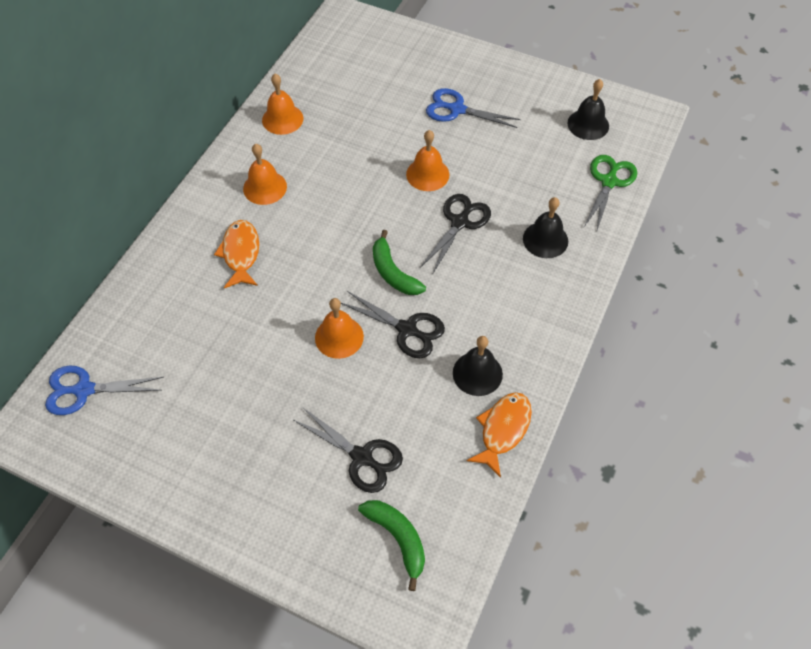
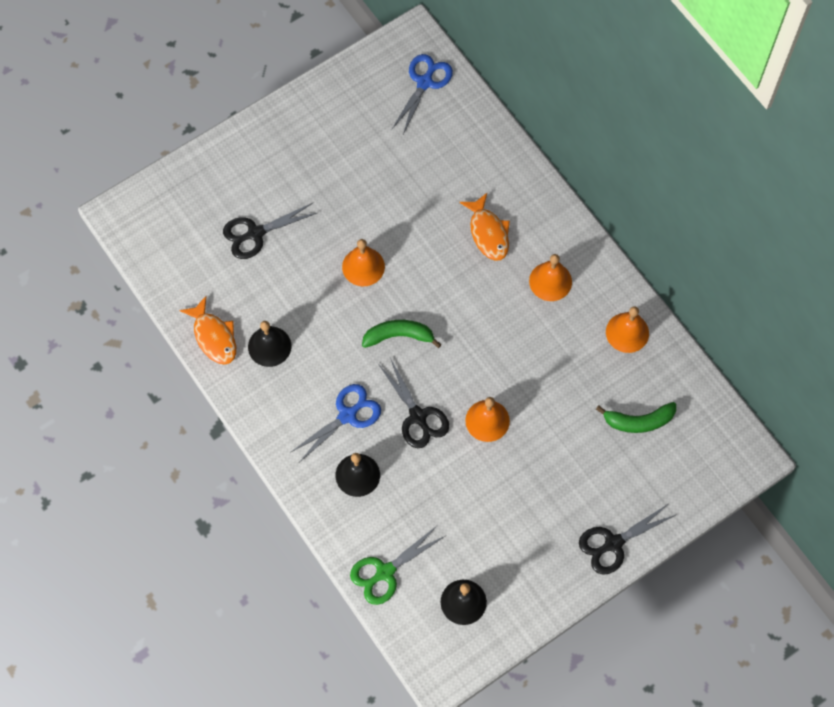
camera: 120 degrees right, 10 degrees up
orange fish [214,220,259,288] -> orange fish turned 45 degrees clockwise [459,193,510,261]
black scissors [341,291,445,358] -> black scissors moved to [579,504,676,575]
green banana [358,500,425,591] -> green banana moved to [596,402,676,433]
blue scissors [426,88,521,128] -> blue scissors moved to [290,384,381,462]
green scissors [584,155,637,230] -> green scissors turned 90 degrees clockwise [350,525,445,605]

